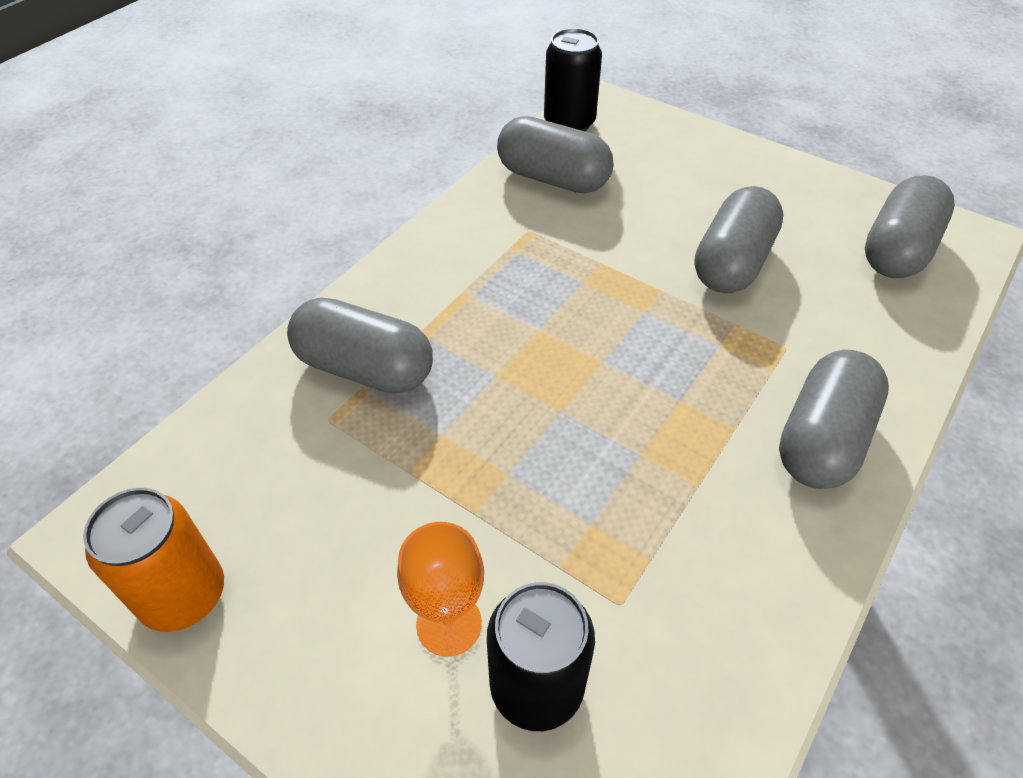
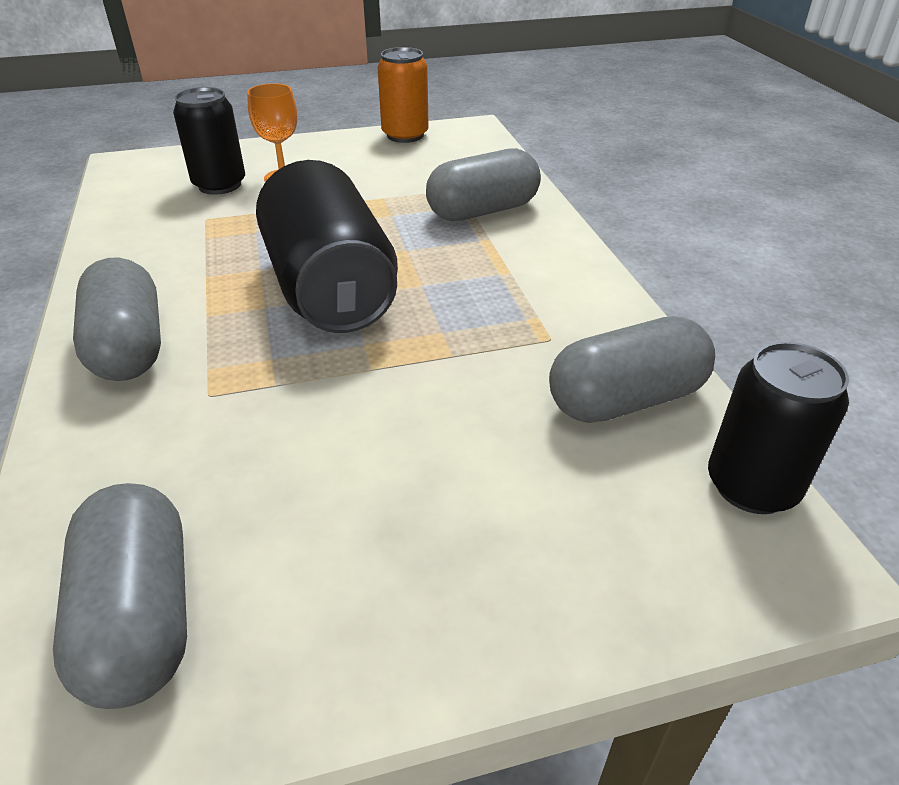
camera: 130 degrees right, 10 degrees down
grey capsule [694,186,783,293] -> none
none -> black can [256,160,398,333]

